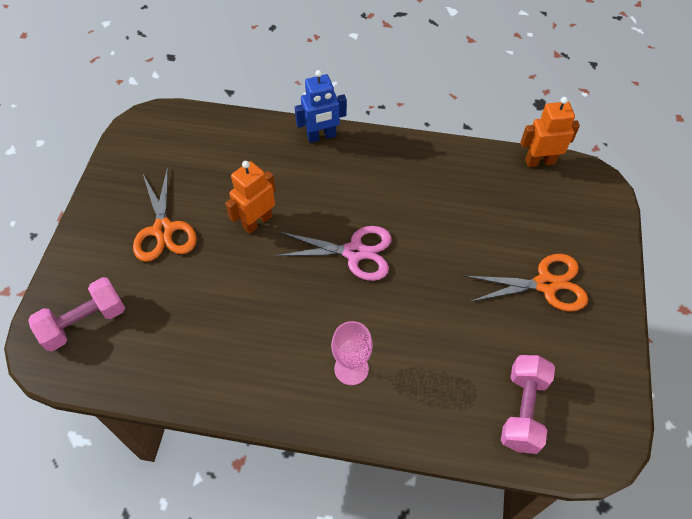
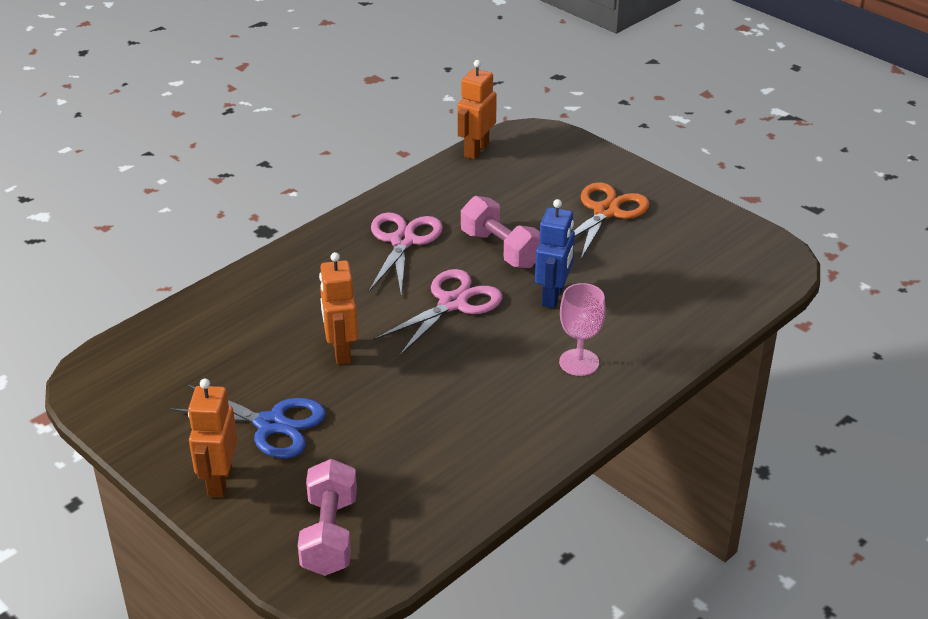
camera: 55 degrees left, 20 degrees down
orange scissors [133,167,197,262] -> blue scissors [169,384,326,459]
blue robot [295,70,347,143] -> blue robot moved to [535,199,575,308]
pink dumbbell [501,355,555,454] -> pink dumbbell moved to [461,196,540,268]
none -> orange robot [188,378,238,497]
none -> pink scissors [369,212,443,295]

